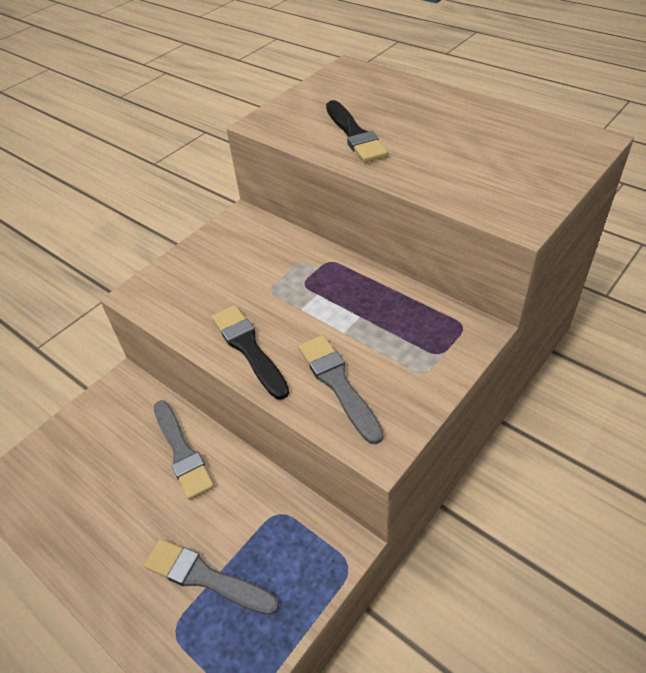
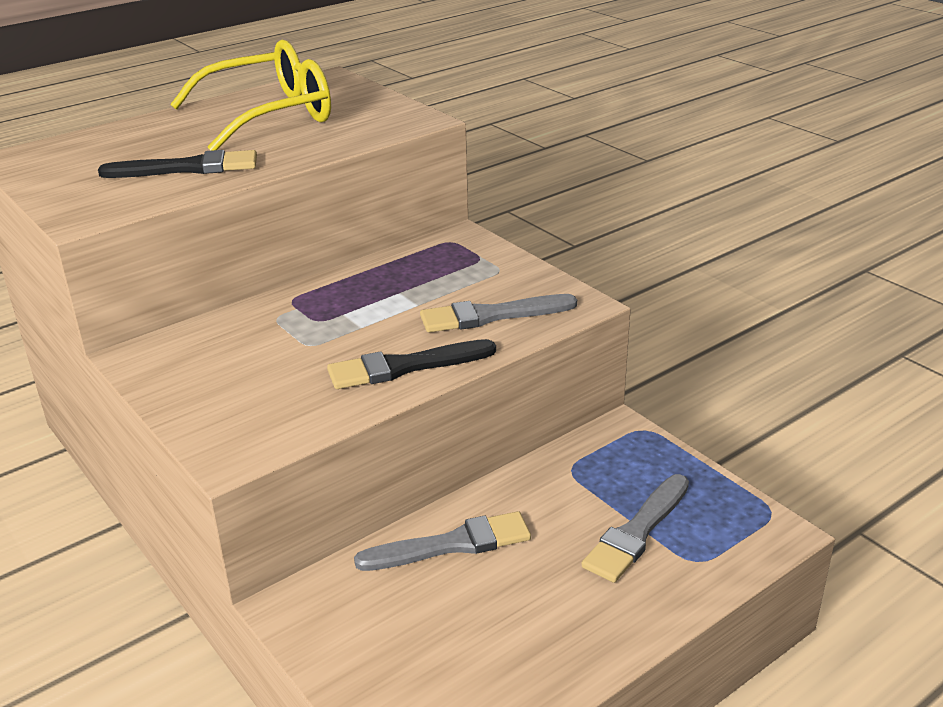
camera: 80 degrees left, 15 degrees down
none -> yellow glasses [170,40,331,151]

